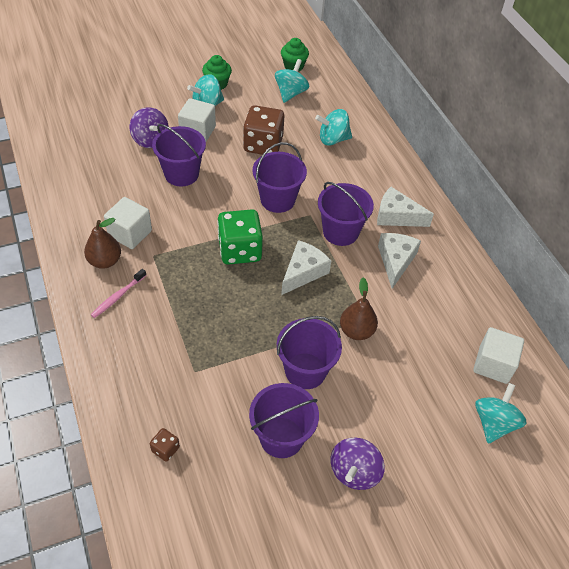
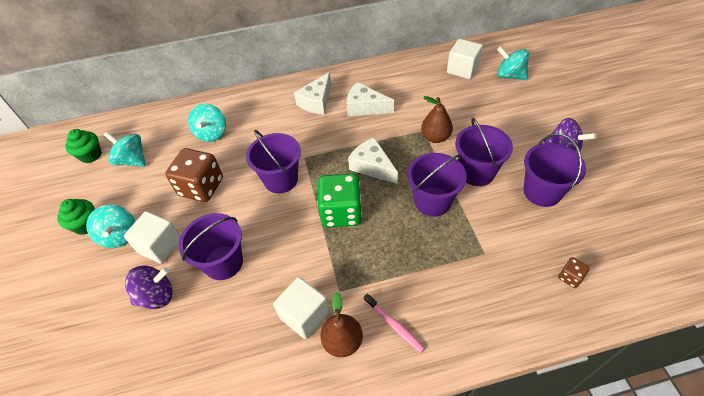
camera: 75 degrees left, 0 degrees up
purple bucket [318,182,374,246] -> purple bucket moved to [407,153,467,217]

